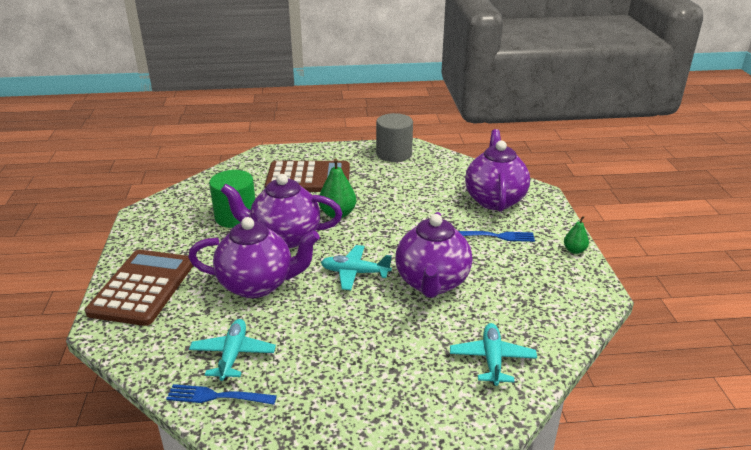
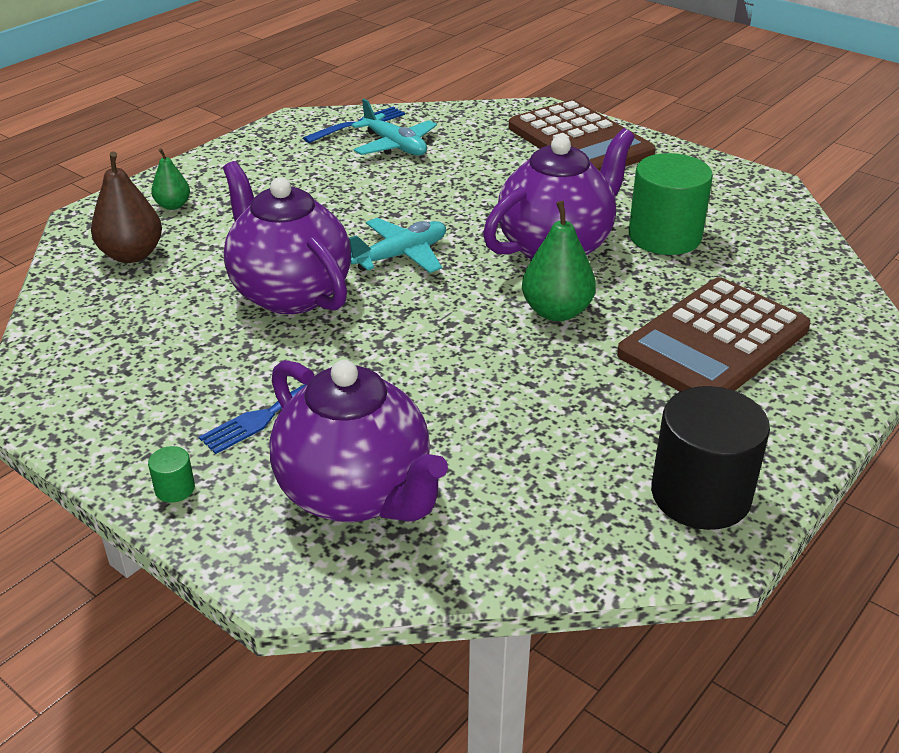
camera: 135 degrees right, 5 degrees up
purple teapot [188,217,320,298] -> none
grey cylinder [376,113,413,162] -> black cylinder [651,386,770,530]
turquoise plane [450,323,537,386] -> brown pear [91,151,162,263]
green pear [564,216,589,254] -> green pear moved to [151,148,190,210]
none -> green cylinder [148,446,195,502]

